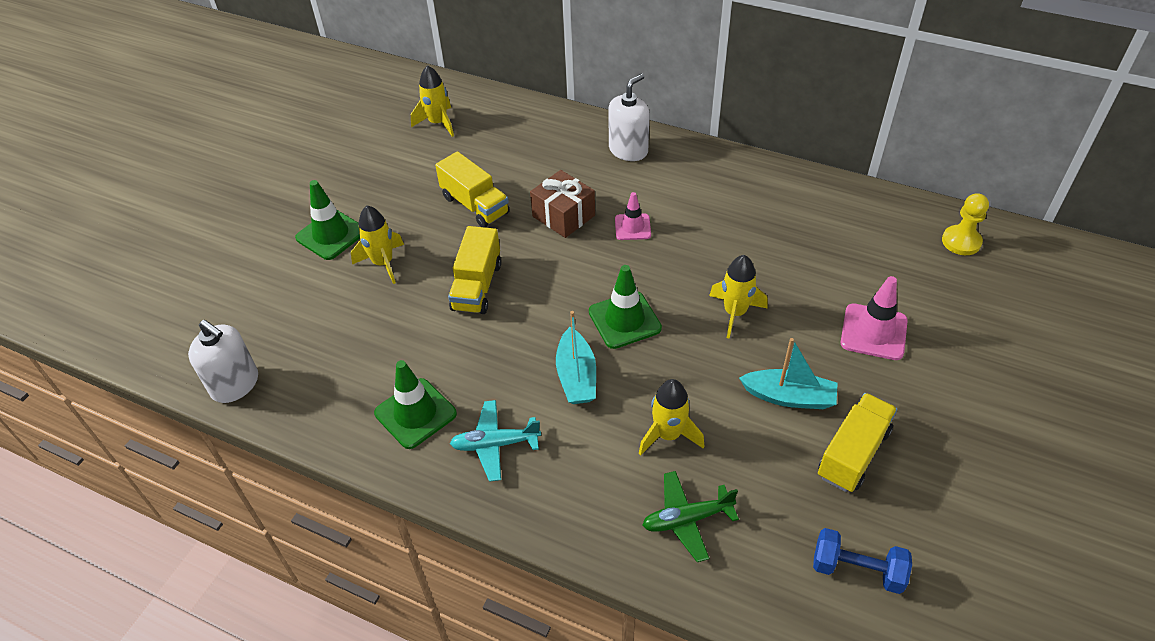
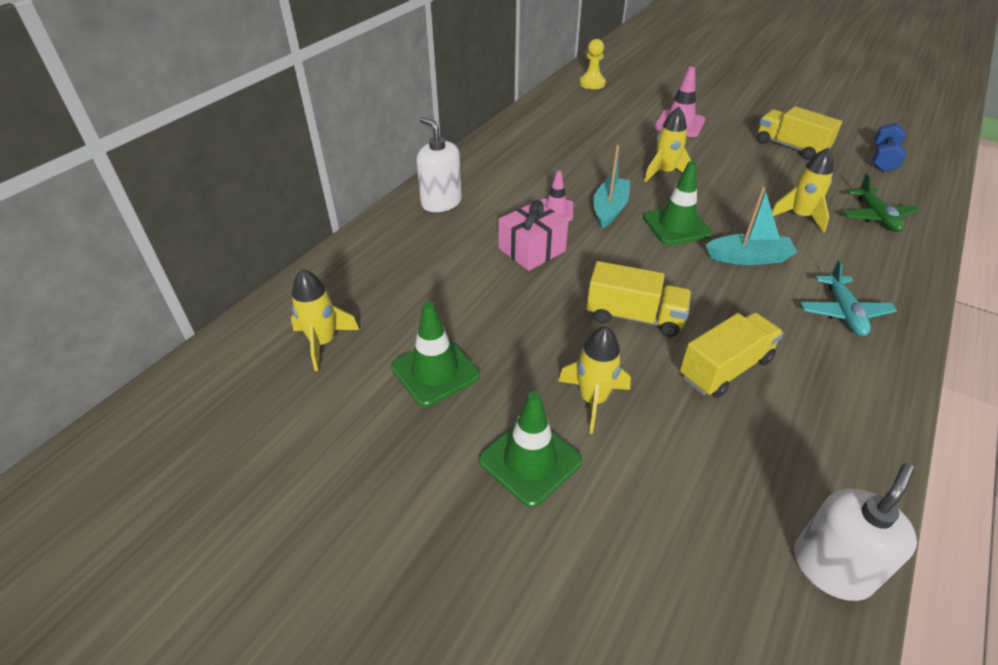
camera: 85 degrees left, 5 degrees down
green traffic cone [374,360,457,449] -> green traffic cone moved to [391,302,480,407]
yellow truck [435,151,510,228] -> yellow truck moved to [680,312,784,398]
brown gift [530,170,595,238] -> pink gift [499,200,568,271]
turquoise boat [739,338,838,409] -> turquoise boat moved to [593,145,630,229]

